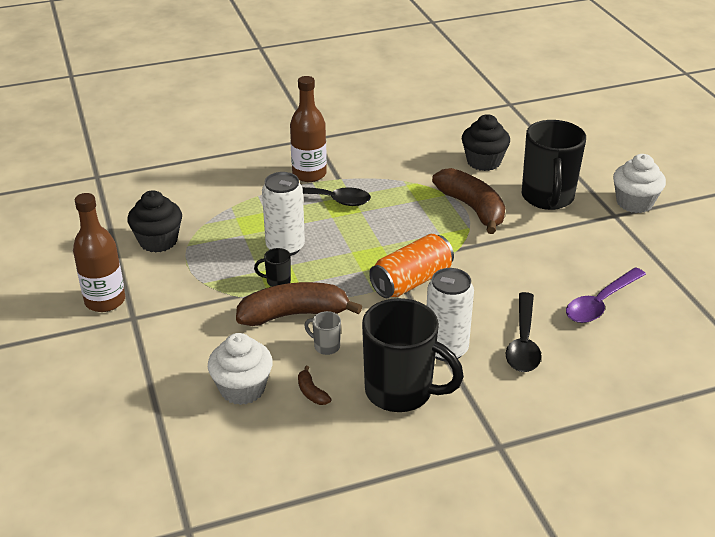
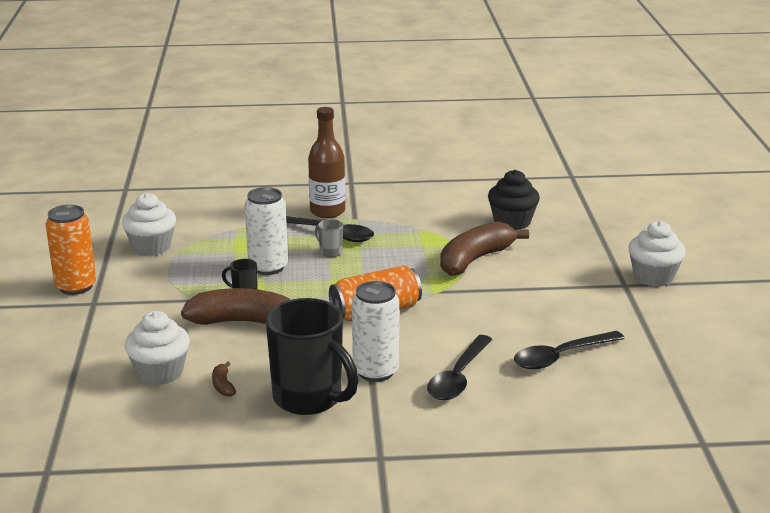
camera: 15 degrees right, 10 degrees down
brown bottle [73,193,125,312] -> orange can [46,205,96,295]
black cupcake [128,190,182,253] -> white cupcake [122,193,176,256]
grey mug [304,311,341,355] -> grey mug moved to [315,219,343,257]
brown banana [432,168,505,234] -> brown banana turned 120 degrees counterclockwise [440,222,529,276]
black mug [522,120,586,210] -> none
purple spoon [566,267,646,323] -> black spoon [514,331,625,369]

